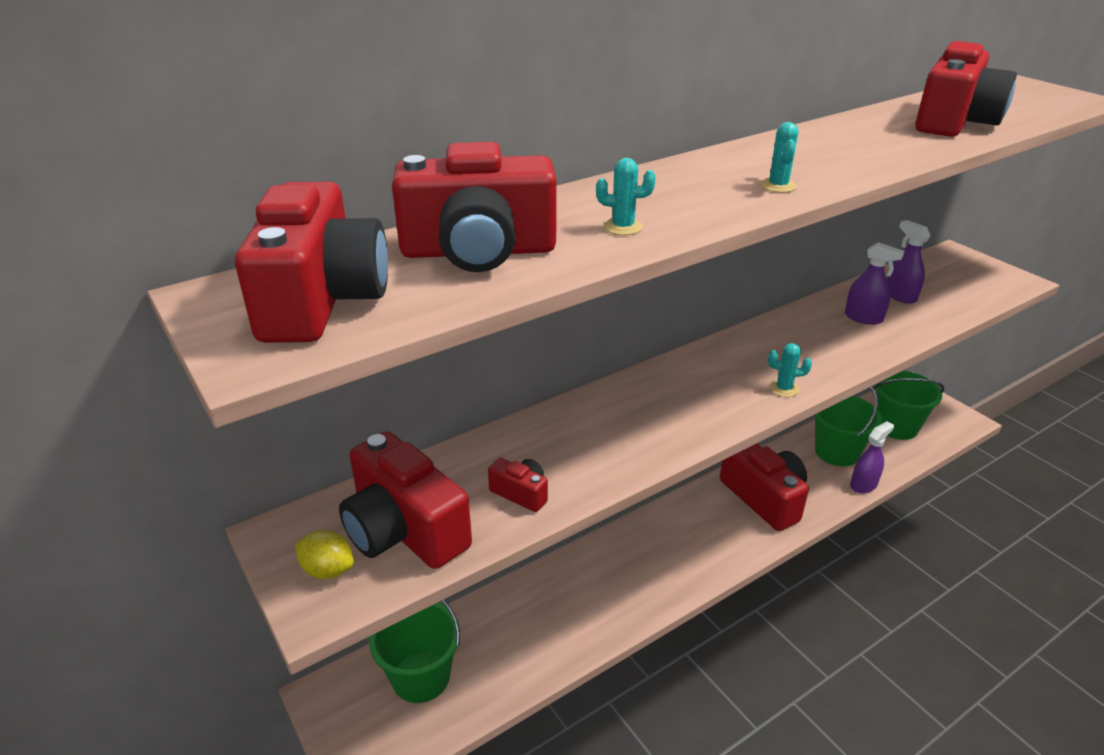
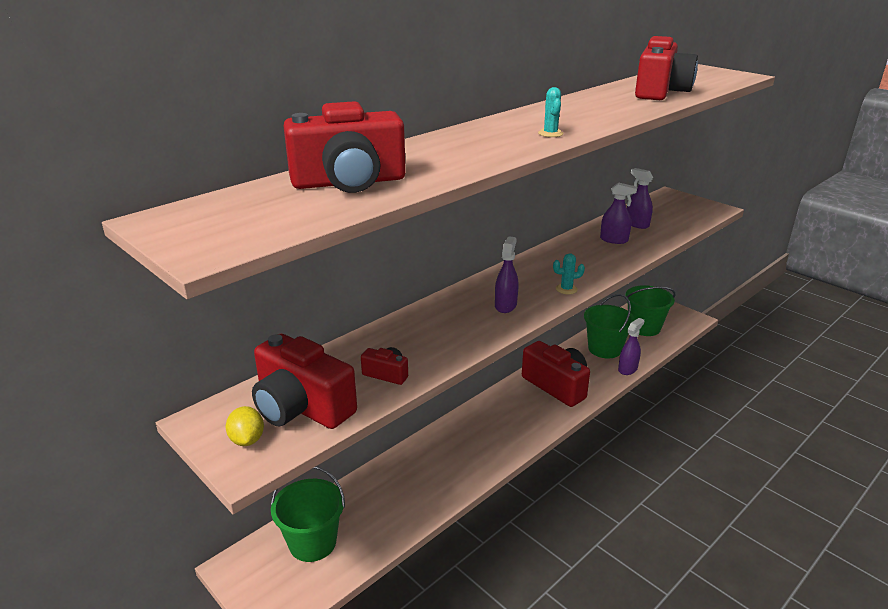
camera: 10 degrees left, 5 degrees down
red camera [235,182,388,343] -> none
yellow lemon [295,530,354,579] -> yellow lemon turned 60 degrees clockwise [226,406,264,446]
turquoise cactus [596,158,656,235] -> none
none -> purple spray bottle [495,236,519,313]

